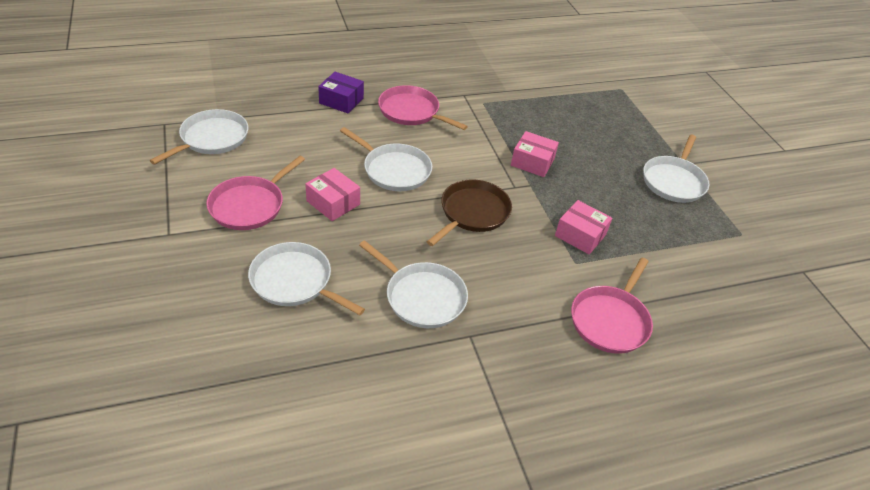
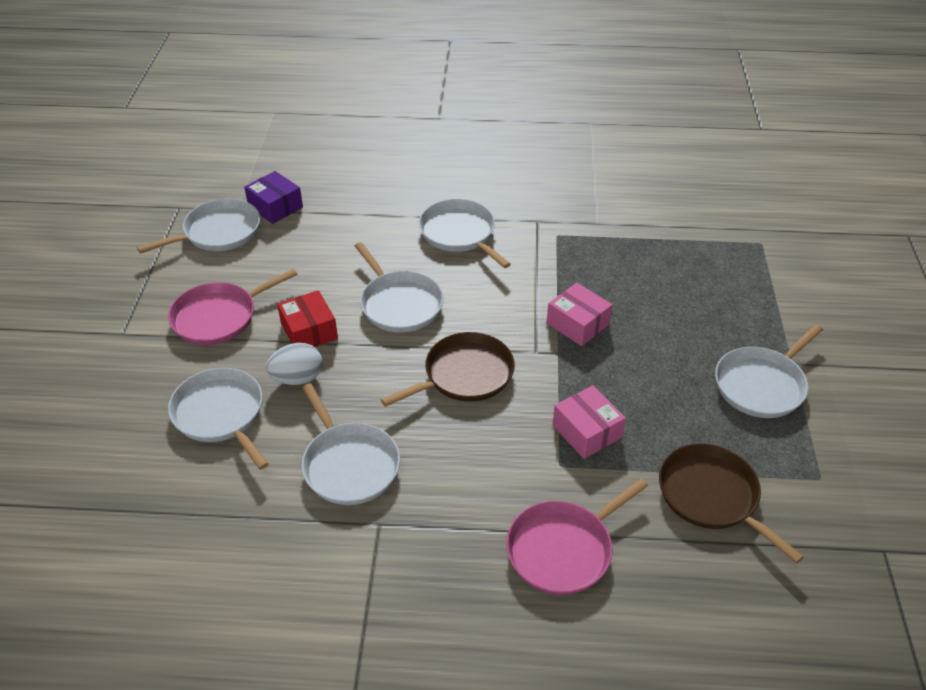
camera: 25 degrees right, 0 degrees up
pink box [305,168,360,221] -> red box [277,290,338,347]
purple box [318,72,364,113] -> purple box moved to [244,171,303,224]
pink pan [378,85,468,130] -> white pan [419,199,511,268]
none -> white egg [266,343,323,385]
none -> brown pan [659,444,804,564]

